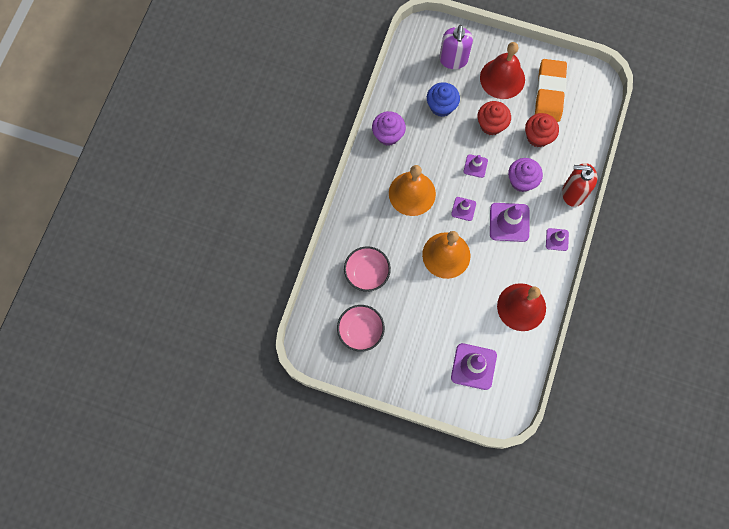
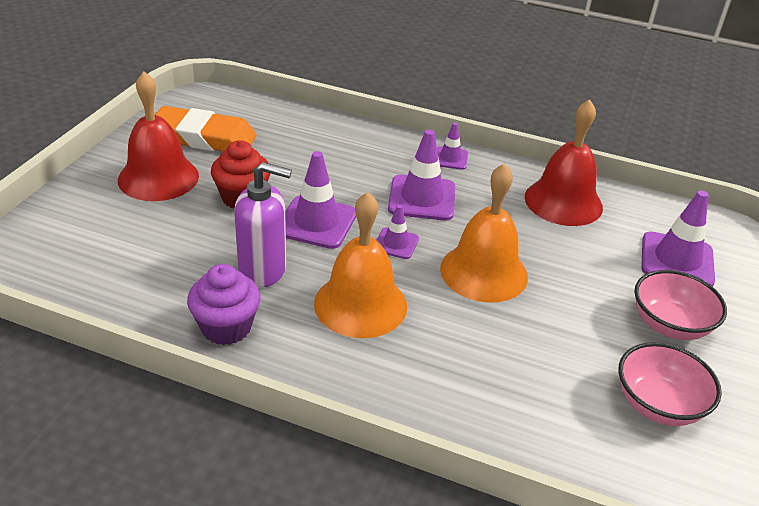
camera: 90 degrees left, 35 degrees down
pink bowl [344,246,391,292] -> pink bowl moved to [634,270,727,340]
blue cupcake [427,82,460,117] -> none
purple soap dispenser [439,25,473,69] -> purple soap dispenser moved to [234,162,292,288]
purple traffic cone [464,154,488,178] -> purple traffic cone [285,151,356,249], size x1.78
purple cupcake [508,158,543,192] -> none
red cupcake [525,113,559,148] -> none
red soap dispenser [562,163,597,207] -> none

